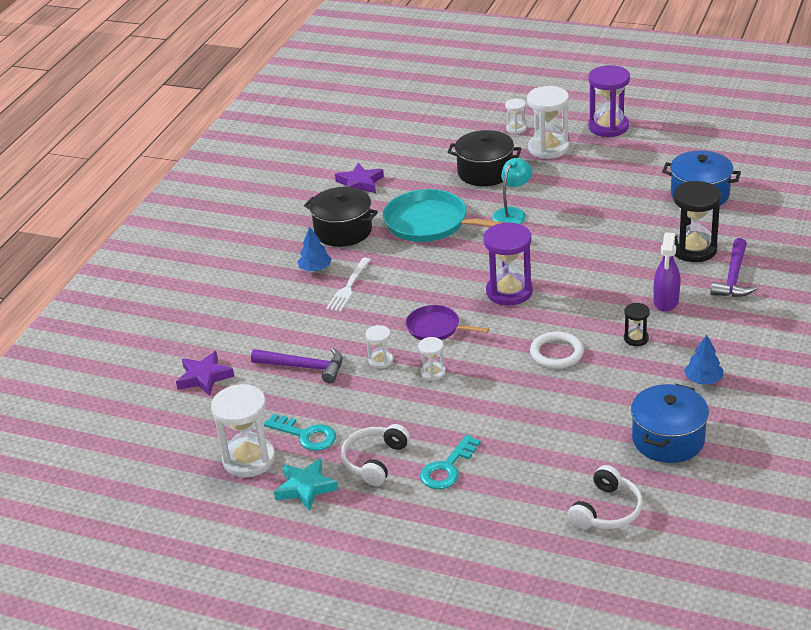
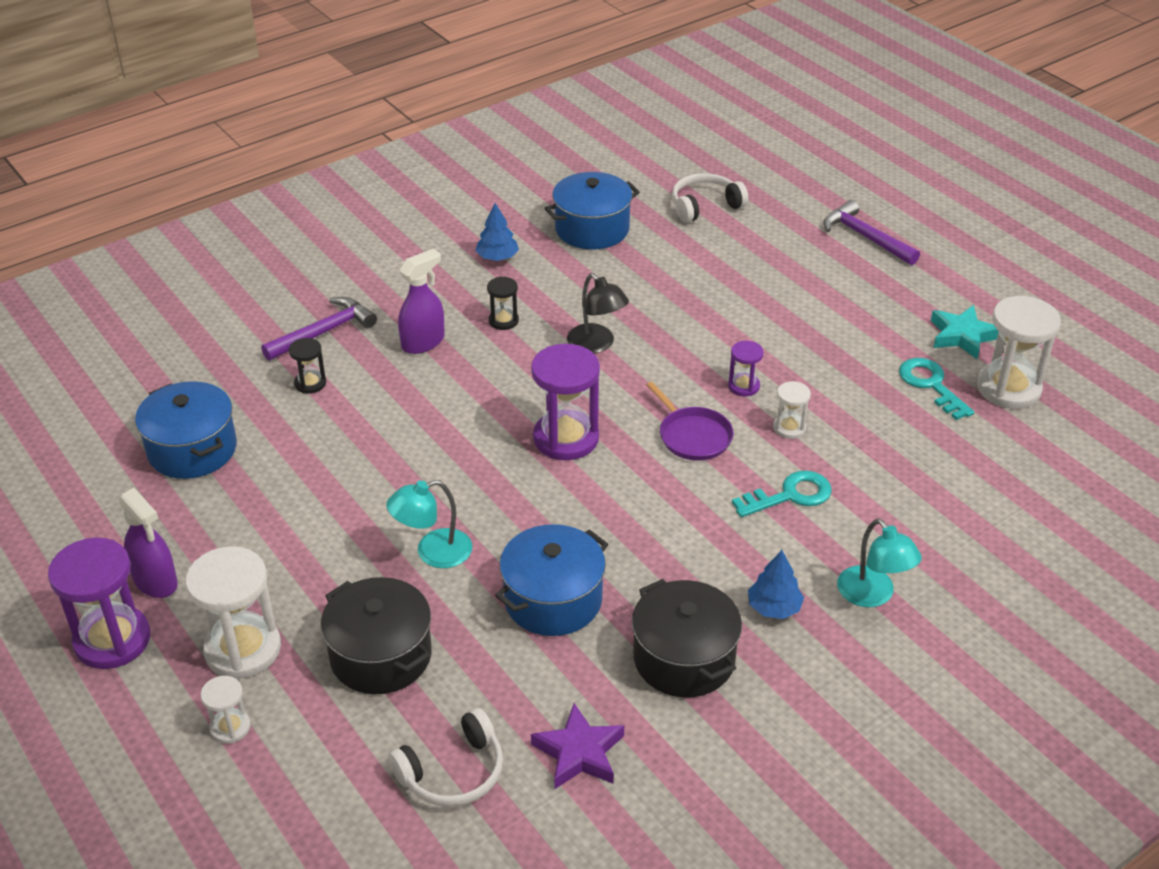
camera: 150 degrees left, 5 degrees up
purple star [176,351,234,396] -> none
purple hammer [251,348,343,384] -> purple hammer moved to [824,200,920,265]
white fork [326,258,371,312] -> none
white headphones [341,424,410,486] -> white headphones moved to [389,708,503,807]
turquoise pan [383,189,507,242] -> blue pot [495,524,608,636]
white hourglass [418,337,446,381] -> purple hourglass [728,341,764,396]
turquoise key [420,435,481,489] -> turquoise key moved to [732,470,832,517]
white ring [530,332,584,369] -> black lamp [567,273,629,353]
black hourglass [673,181,721,262] -> black hourglass [289,338,326,394], size x0.50
none -> purple spray bottle [118,488,178,598]
none -> turquoise lamp [837,518,922,607]

